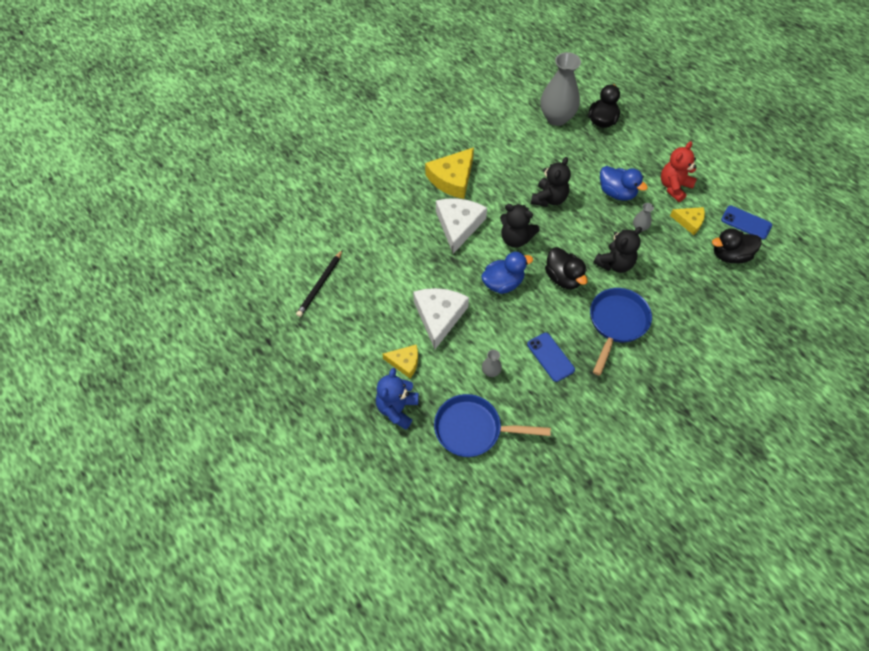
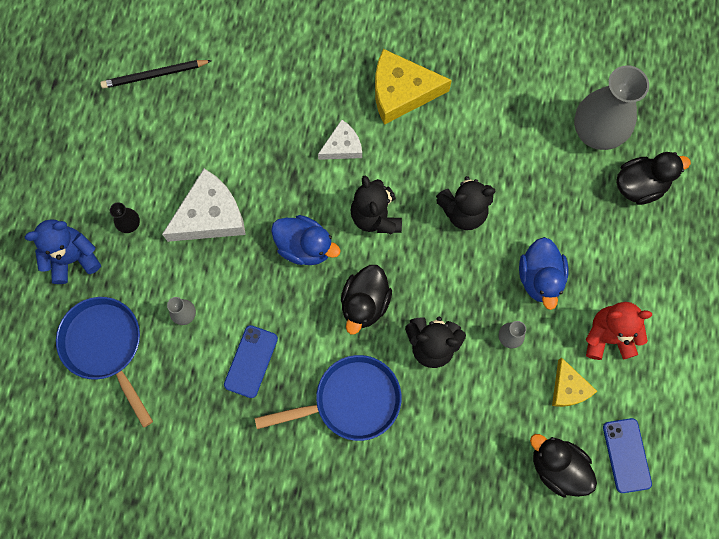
camera: 50 degrees right, 15 degrees up
yellow cheese [382,345,418,378] -> black vase [110,202,140,233]
white cheese [436,198,487,254] -> white cheese [318,120,362,160], size x0.58

